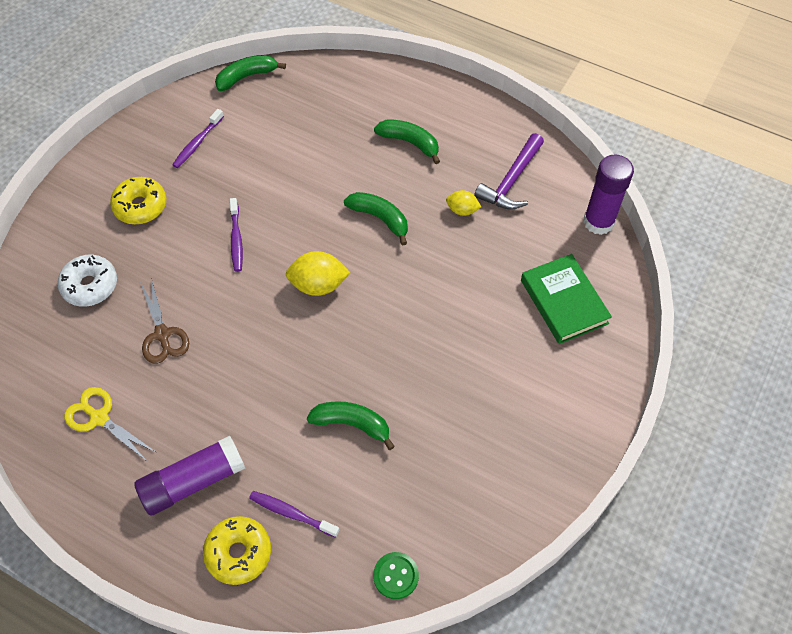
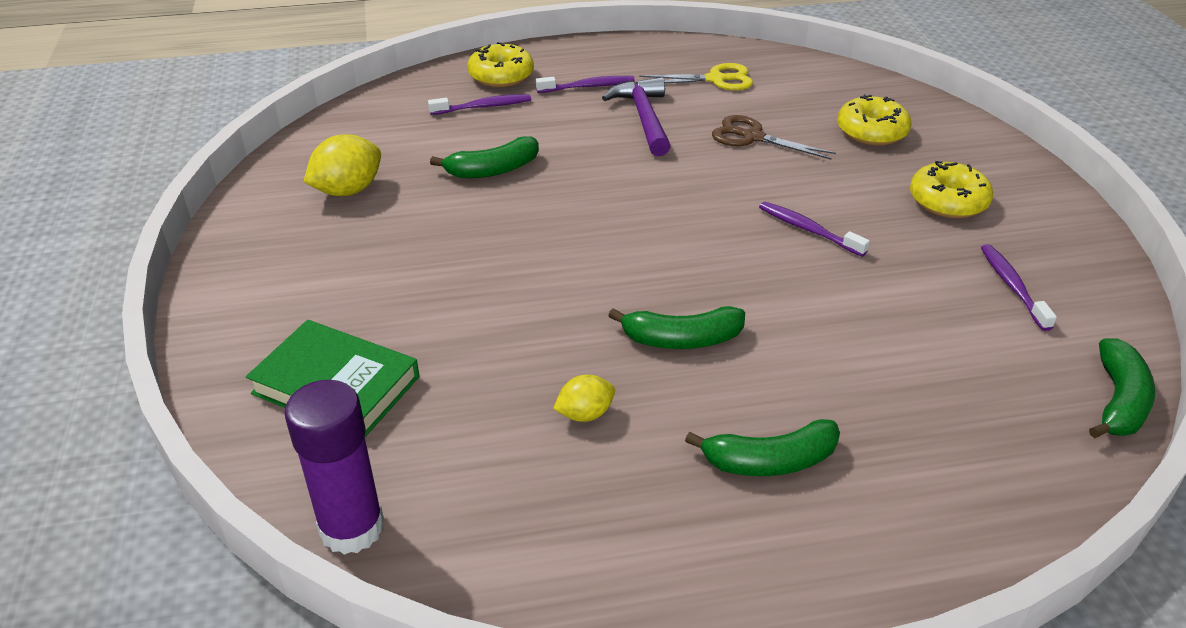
camera: 140 degrees right, 20 degrees down
white donut [57,255,117,307] -> yellow donut [837,95,912,146]
purple glue stick [134,436,245,515] -> purple toothbrush [536,76,635,93]
yellow lemon [286,251,350,296] -> yellow lemon moved to [304,134,381,196]
green button [373,552,419,599] -> none
purple hammer [474,133,544,210] -> purple hammer moved to [602,77,671,156]

